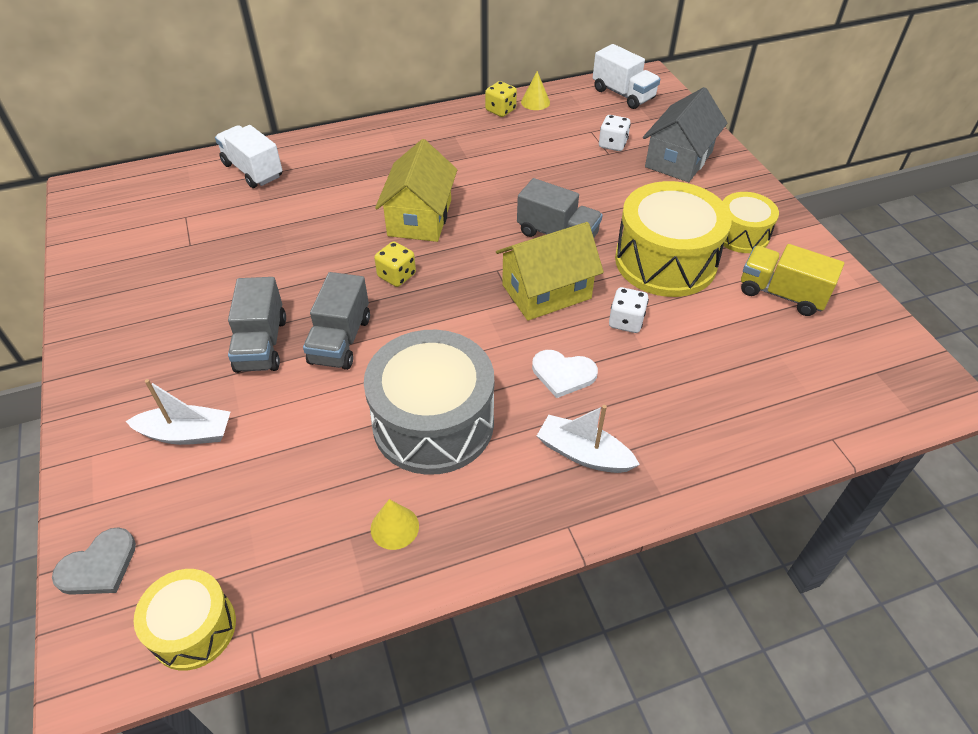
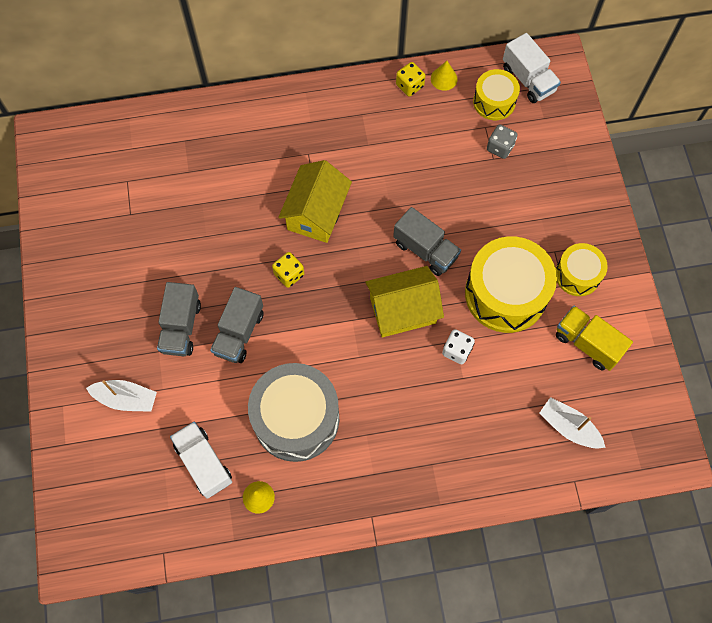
camera: 10 degrees right, 20 degrees up
grey heart [52,527,136,595] -> none
yellow drum [134,569,236,671] -> yellow drum moved to [473,69,520,120]
white truck [215,125,282,188] -> white truck moved to [170,422,232,499]
white heart [532,350,598,398] -> none
white boat [537,405,640,473] -> white boat moved to [540,397,606,449]
white dice [599,115,631,151] -> grey dice [487,124,517,159]
grey house [643,87,727,182] -> none

